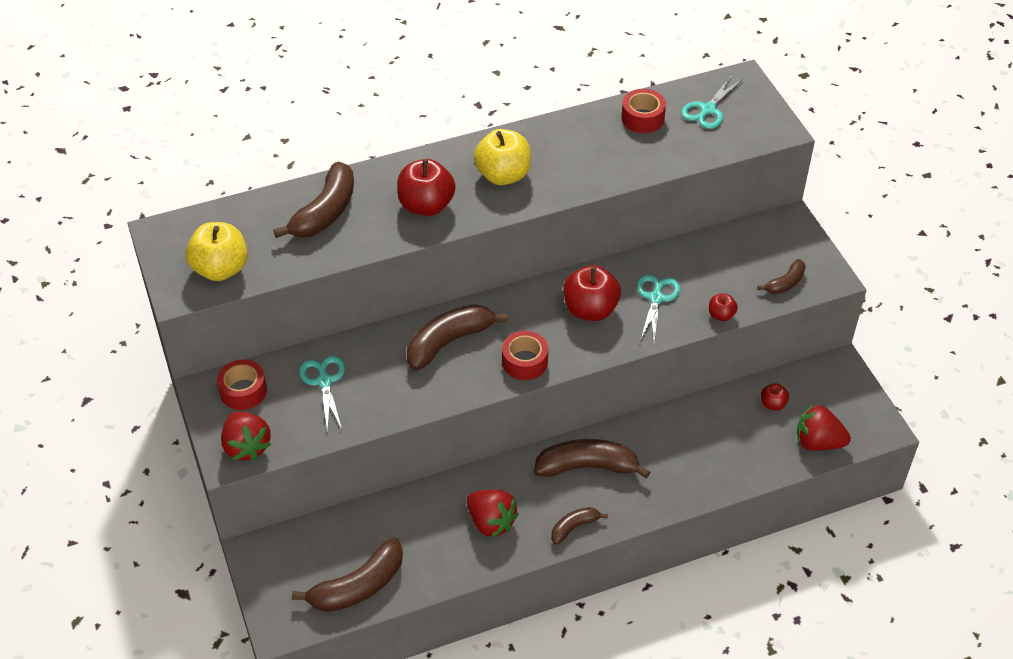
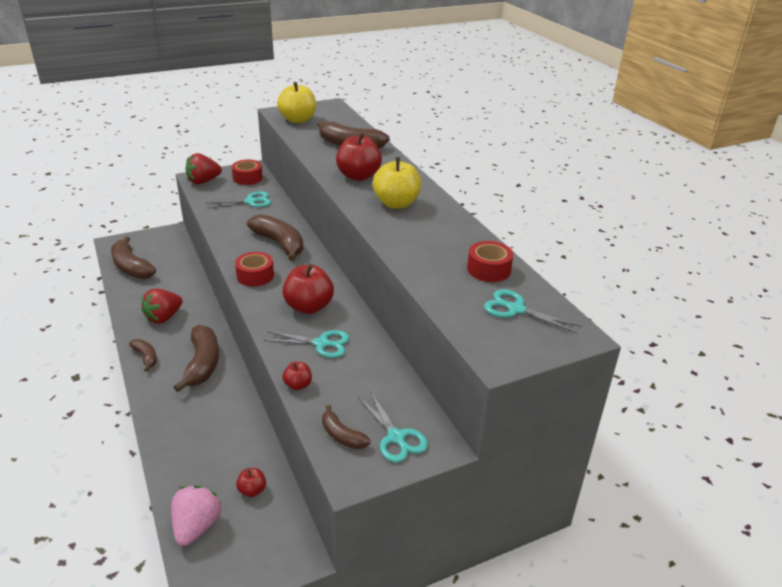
camera: 85 degrees right, 15 degrees down
red strawberry [797,404,851,451] -> pink strawberry [171,485,222,546]
none -> turquoise scissors [358,393,428,463]

